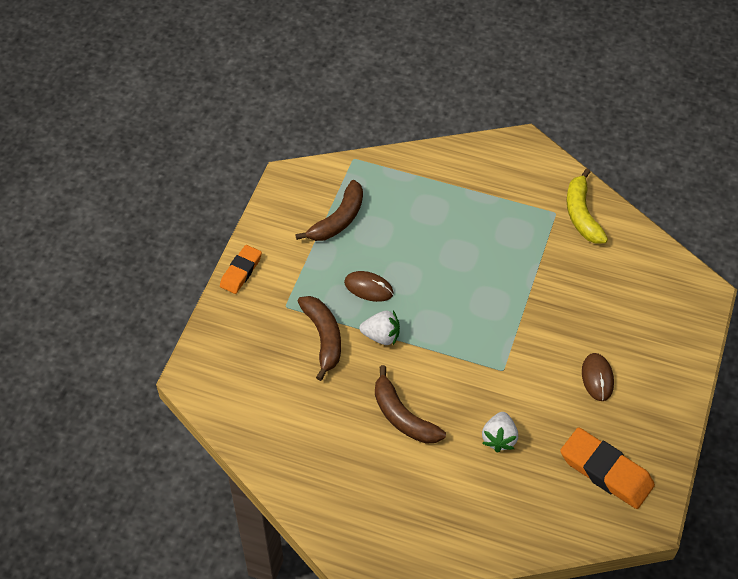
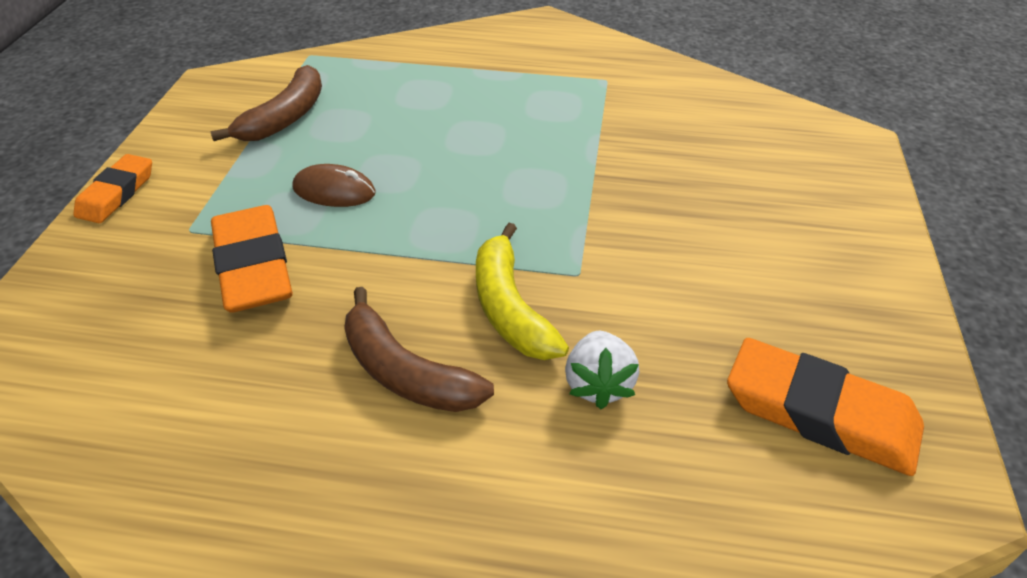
camera: 10 degrees left, 10 degrees down
brown banana [298,296,341,381] -> orange eraser [211,205,293,313]
white strawberry [360,310,400,345] -> none
yellow banana [567,169,608,244] -> yellow banana moved to [476,223,569,360]
brown mouse [582,353,614,401] -> none

